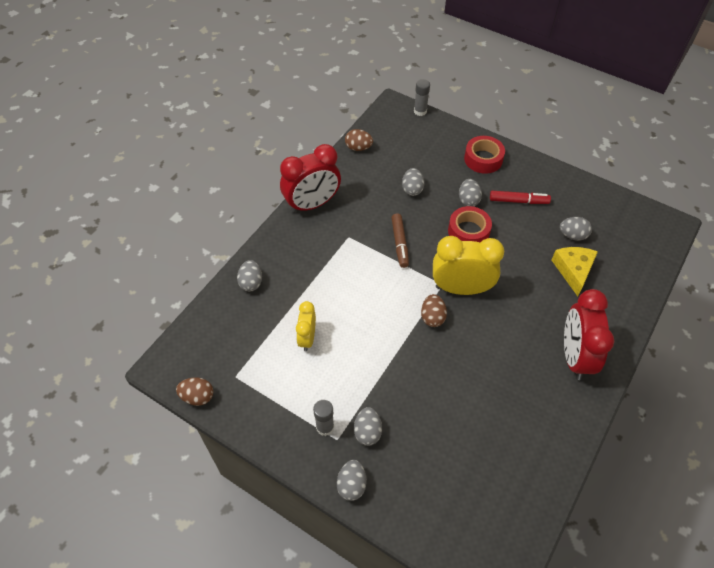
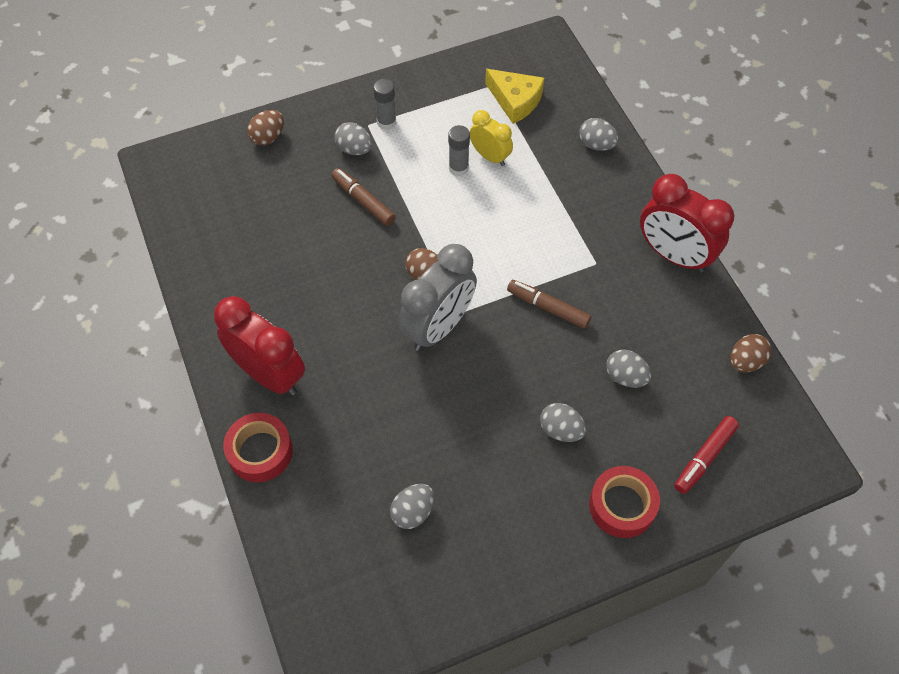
camera: 125 degrees right, 5 degrees up
brown egg [176,377,213,406] -> brown egg moved to [247,110,284,146]
red clock [280,144,341,213] -> red clock turned 60 degrees counterclockwise [640,174,734,273]
grey egg [337,460,367,501] -> none
grey glue stick [414,79,430,116] -> grey glue stick moved to [448,125,470,176]
yellow clock [433,236,504,295] -> grey clock [398,244,477,351]
red tape [448,206,492,243] -> red tape moved to [223,413,293,482]
red marker [490,191,551,204] -> red marker moved to [675,416,739,494]
yellow cheese [552,247,598,296] -> yellow cheese moved to [485,69,544,124]
none -> brown marker [331,168,396,226]

